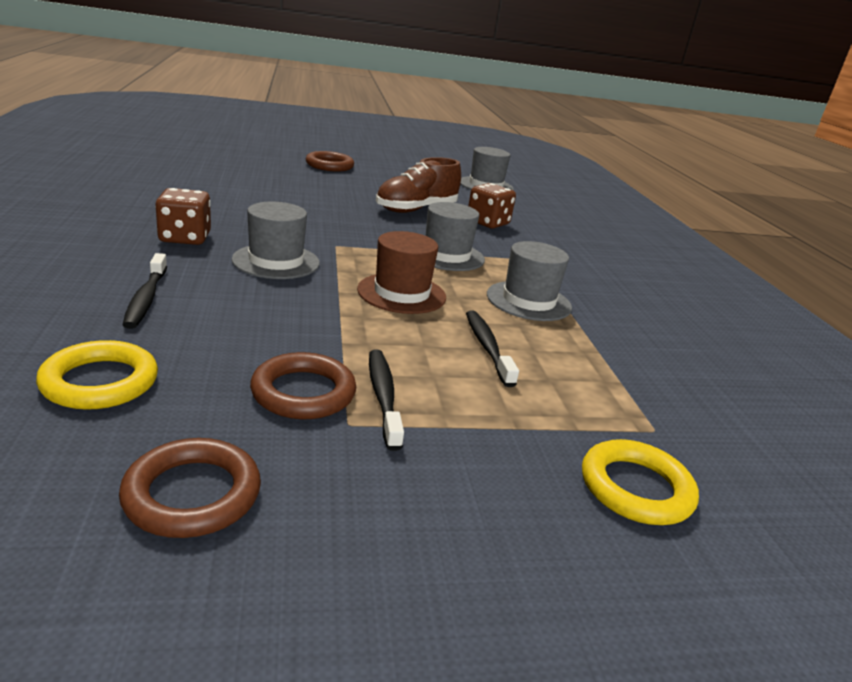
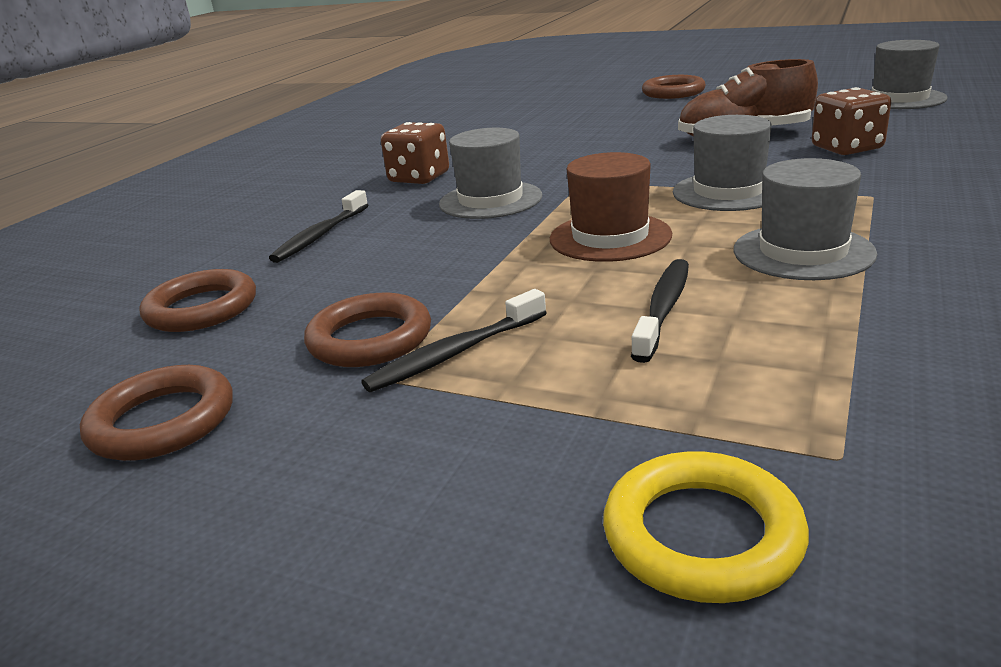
camera: 40 degrees right, 0 degrees up
yellow ring [36,340,158,410] -> brown ring [139,269,256,332]
black toothbrush [369,350,404,451] -> black toothbrush turned 150 degrees counterclockwise [361,289,547,392]

